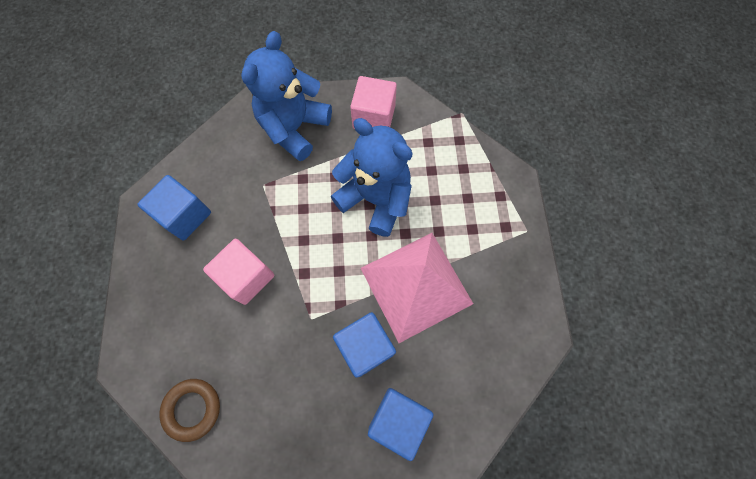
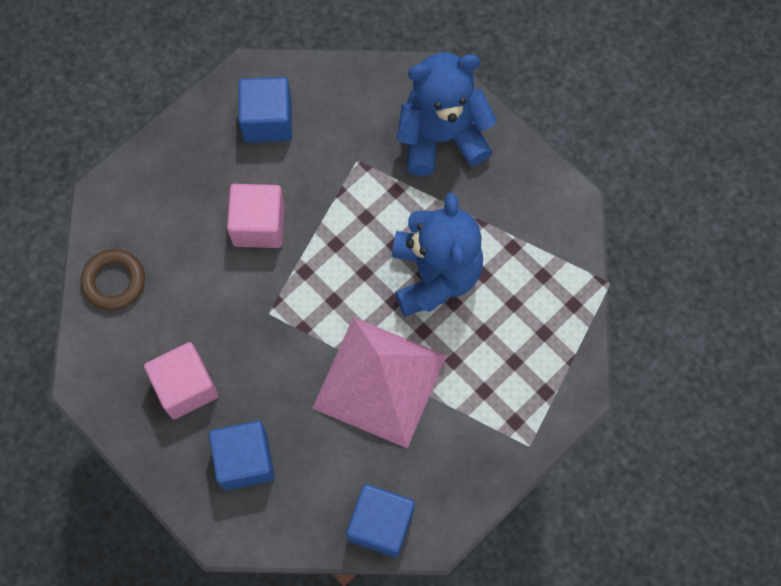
camera: 50 degrees right, 0 degrees up
blue cube [333,312,396,378] -> blue cube moved to [347,484,415,558]
pink cube [350,76,397,129] -> pink cube moved to [144,342,219,419]

